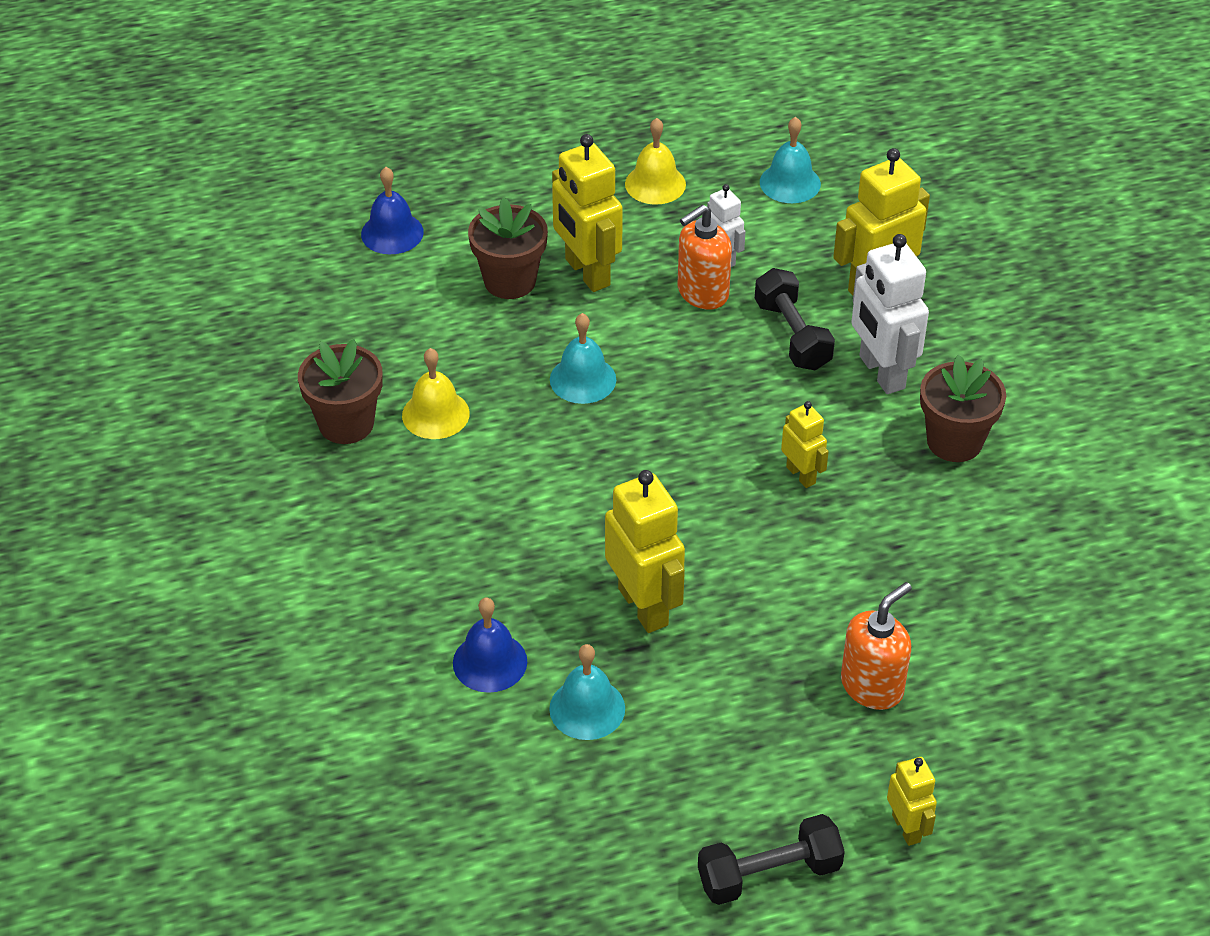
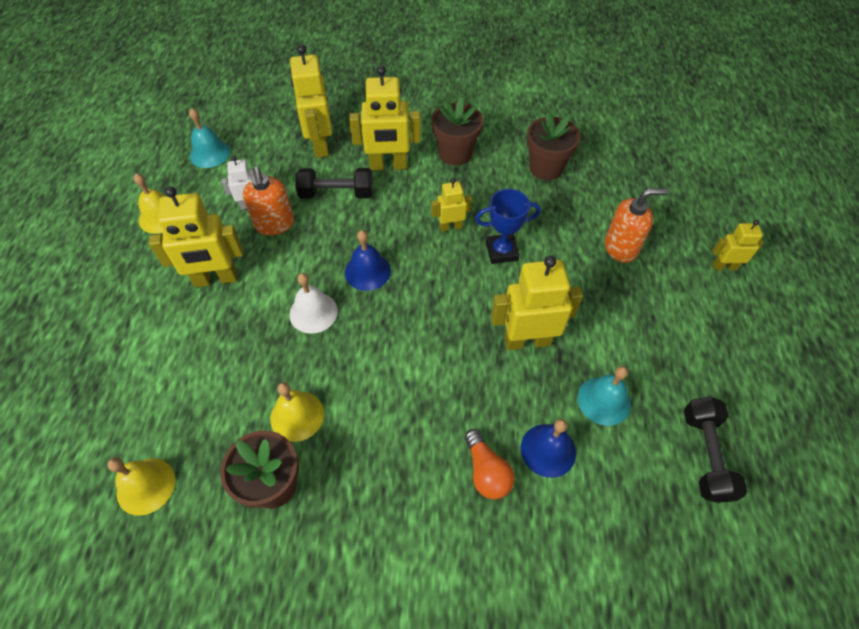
camera: 70 degrees left, 10 degrees up
blue bell [361,167,424,254] -> blue bell moved to [345,230,391,291]
brown flower pot [468,197,548,299] -> brown flower pot moved to [527,111,580,180]
turquoise bell [550,313,616,404] -> white bell [289,273,338,334]
black dumbbell [698,814,845,905] -> black dumbbell moved to [684,397,748,503]
orange soap dispenser [841,582,912,710] -> orange soap dispenser turned 105 degrees clockwise [605,188,669,263]
white robot [851,234,929,394] -> yellow robot [349,65,421,170]
none -> yellow bell [108,458,175,516]
none -> orange light bulb [465,429,515,499]
none -> blue trophy [475,189,541,264]

